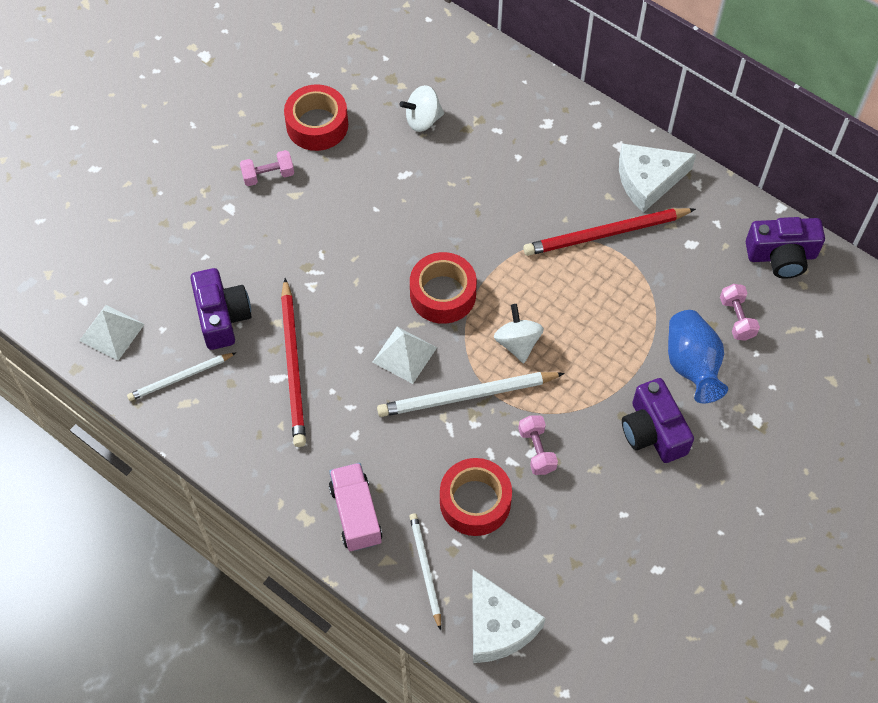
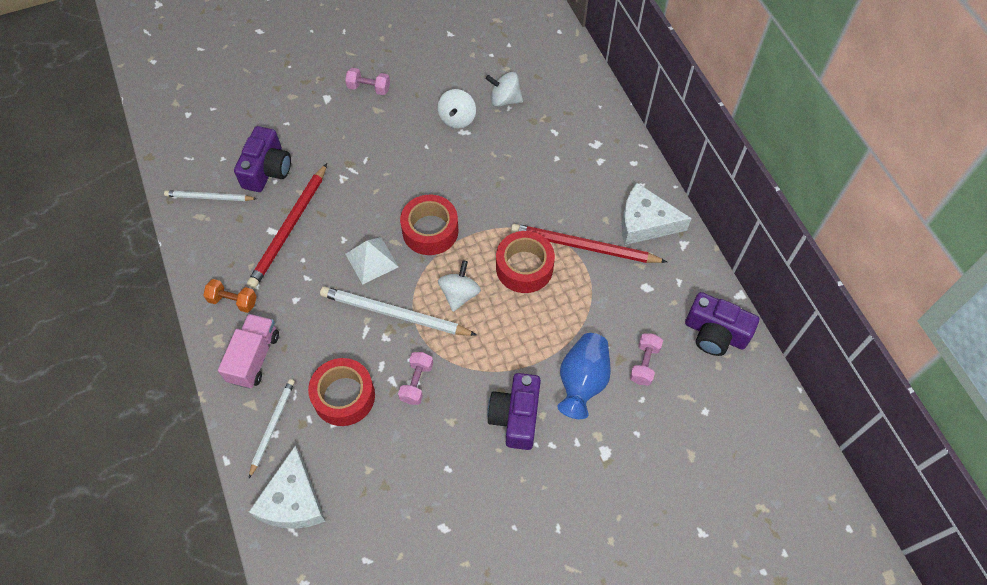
camera: 30 degrees right, 0 degrees up
white pyramid [79,305,145,361] -> none
red tape [284,84,348,151] -> red tape moved to [496,231,555,293]
none -> orange dumbbell [203,279,257,313]
none -> white spinning top [438,89,476,129]

